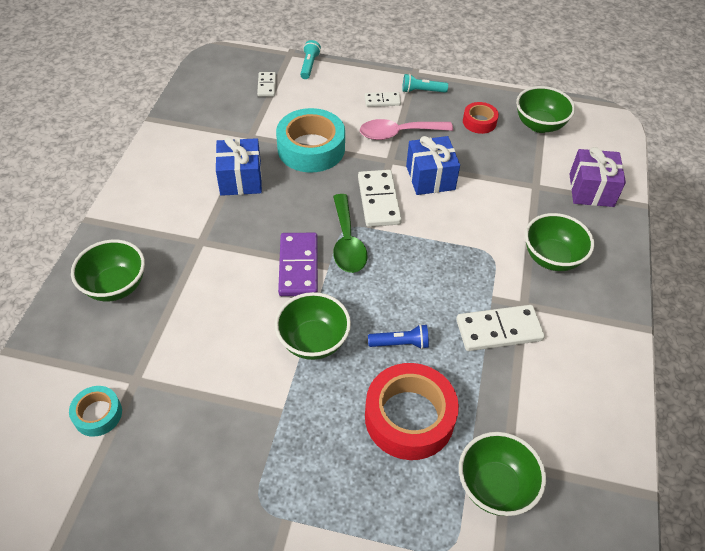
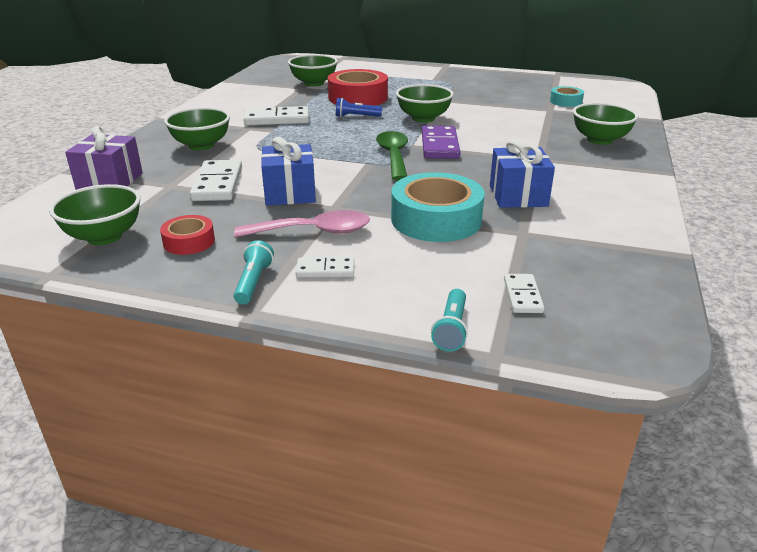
camera: 175 degrees left, 20 degrees down
white domino [358,170,402,227] -> white domino moved to [190,160,242,201]
turquoise flashlight [402,74,448,93] -> turquoise flashlight turned 90 degrees counterclockwise [233,240,274,304]

